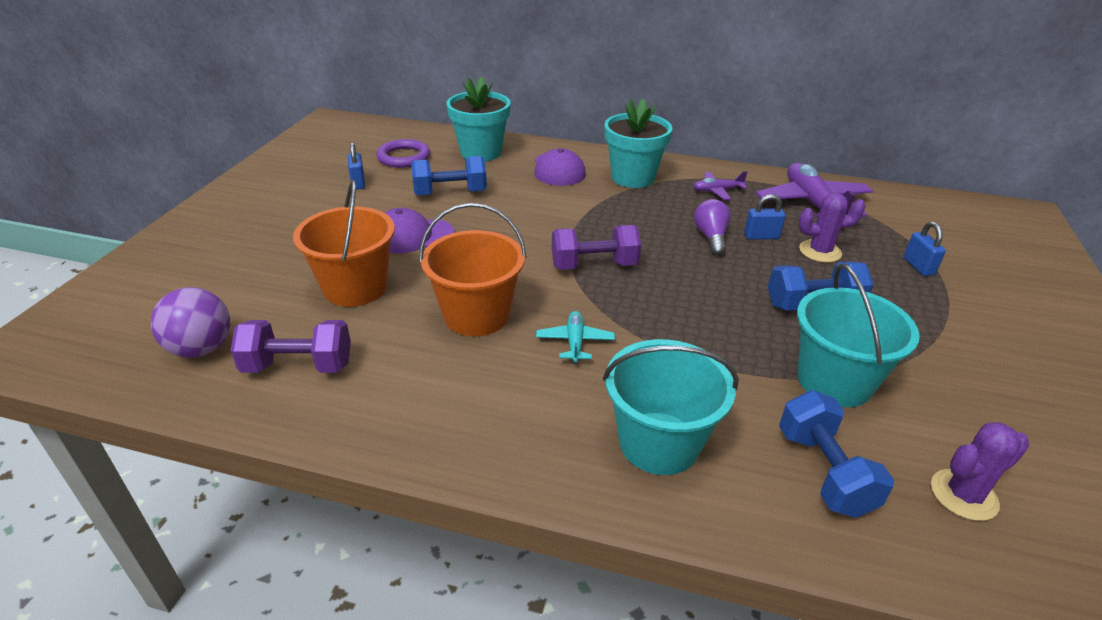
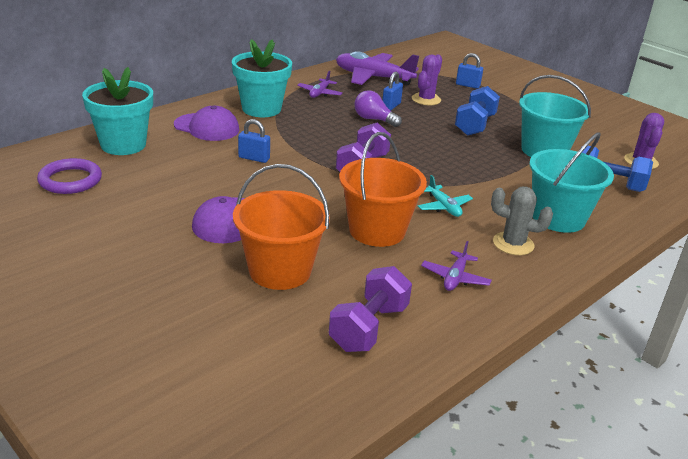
camera: 60 degrees left, 5 degrees down
purple ball [151,287,230,358] -> none
blue padlock [348,142,365,190] -> blue padlock moved to [238,119,270,163]
blue dumbbell [411,156,487,196] -> none
turquoise plane [536,311,615,364] -> turquoise plane turned 150 degrees counterclockwise [418,175,473,217]
none -> purple plane [421,241,492,291]
none -> grey cactus [491,187,553,255]

